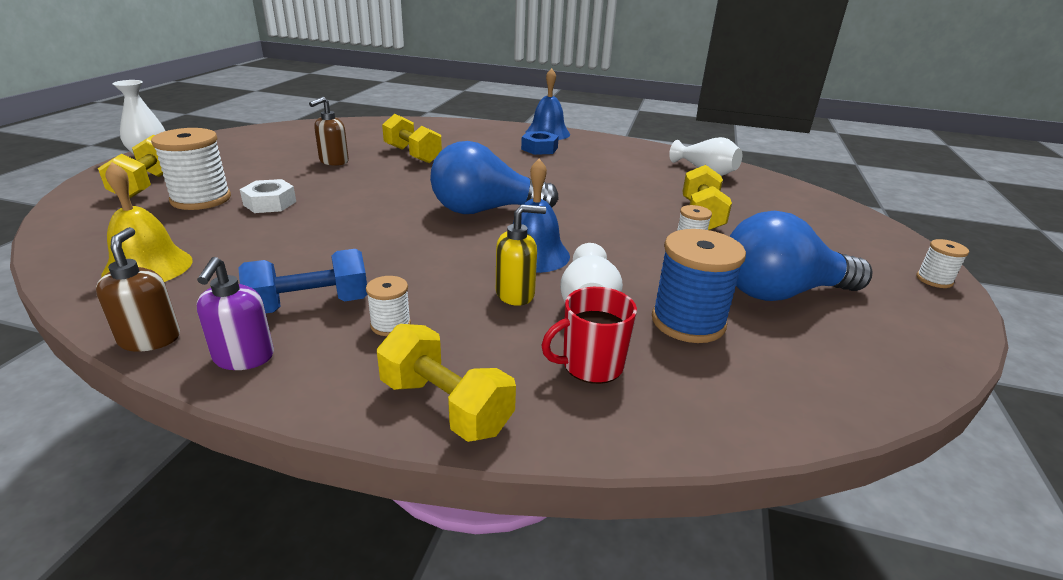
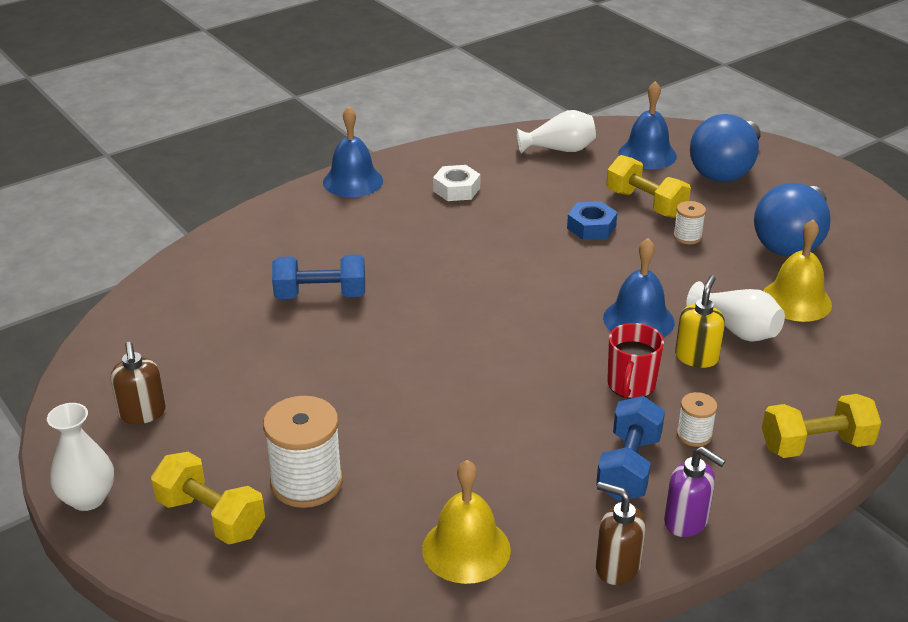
camera: 50 degrees left, 5 degrees up
white nut [240,179,296,213] -> white nut moved to [433,165,481,201]
brown soap dispenser [309,97,349,166] -> brown soap dispenser moved to [111,342,166,424]
yellow dumbbell [382,114,442,163] -> blue dumbbell [272,255,365,299]
blue light bulb [430,141,558,214] -> blue light bulb moved to [690,114,761,182]
blue nut [521,131,559,155] -> blue nut moved to [567,201,617,240]
red mug [541,287,637,384] -> red mug moved to [607,323,664,399]
blue spool [652,229,746,343] -> yellow bell [763,220,832,322]
white spool [916,239,969,288] -> none
none -> blue bell [618,81,677,169]

